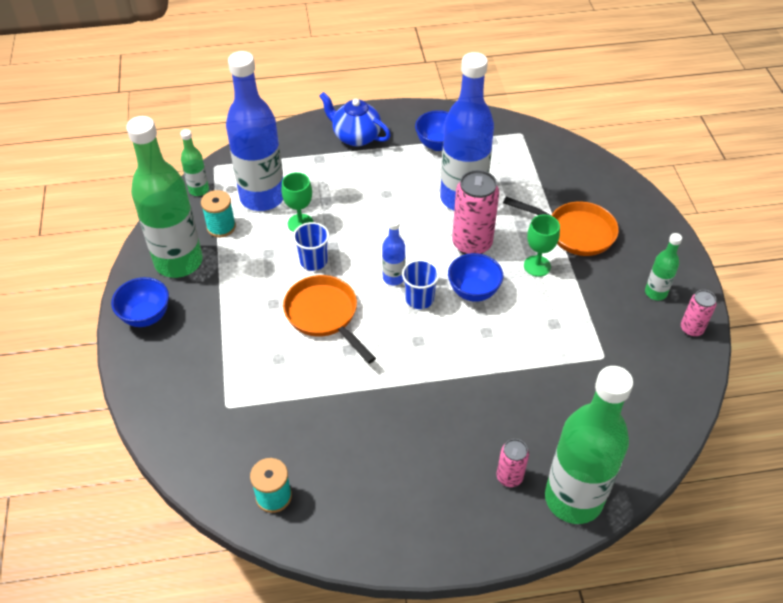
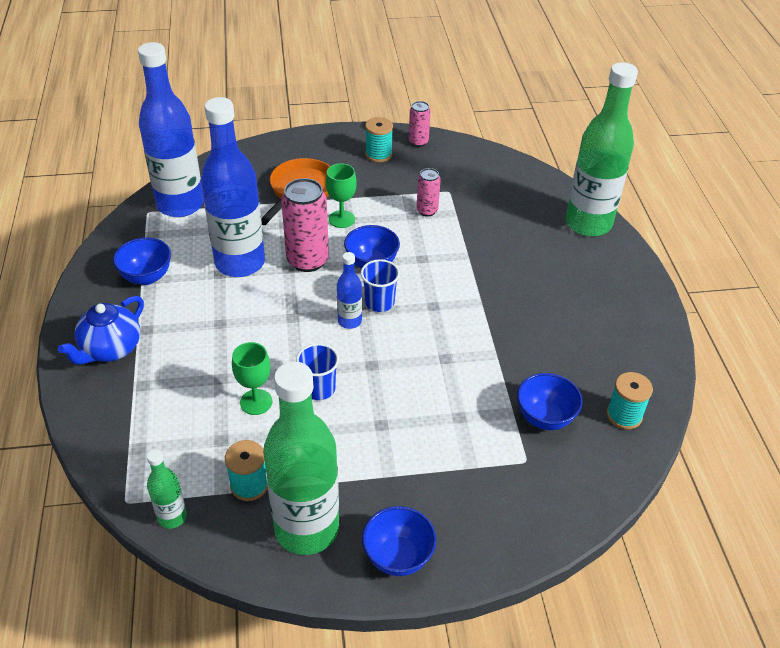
camera: 90 degrees left, 5 degrees down
blue bottle [226,51,283,211] -> blue bottle moved to [138,42,204,217]
orange pan [283,275,376,364] -> none
pink can [497,439,529,487] -> pink can moved to [416,168,441,217]
green bottle [645,233,682,301] -> turquoise spool [365,117,393,163]
none -> blue bowl [517,373,583,430]

